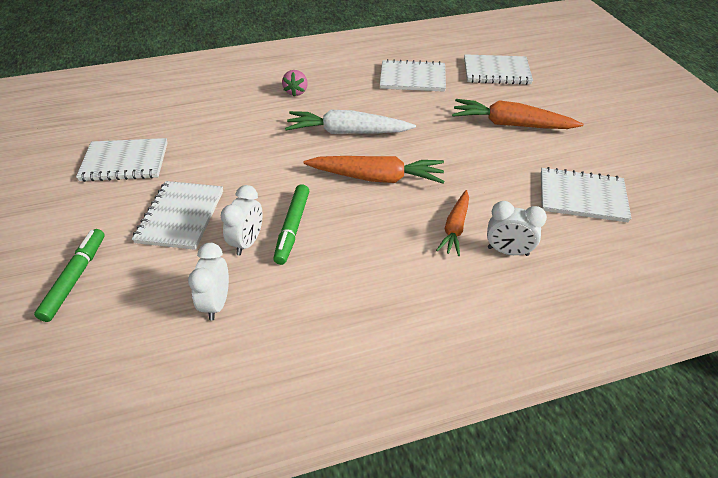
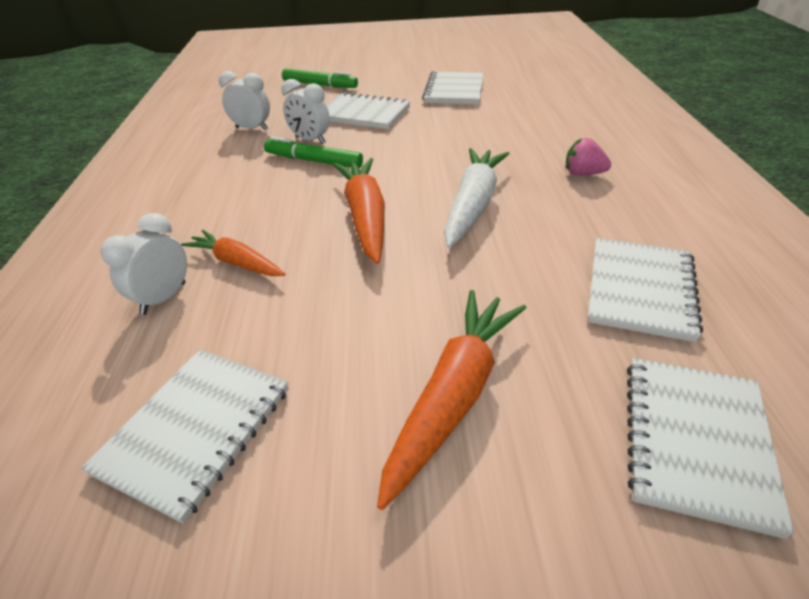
camera: 105 degrees right, 5 degrees down
orange carrot [303,156,444,184] -> orange carrot turned 150 degrees clockwise [332,158,385,264]

